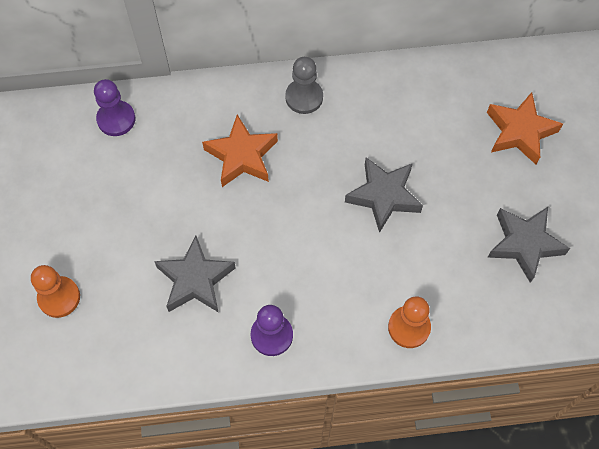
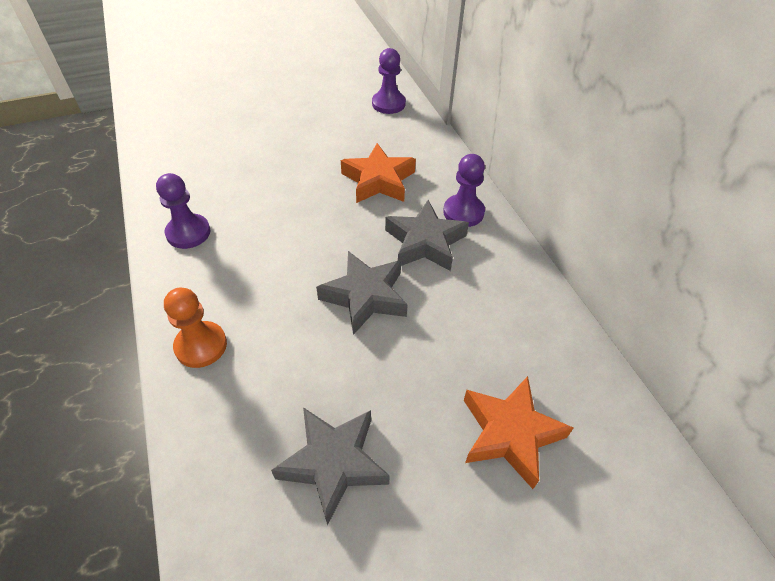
camera: 75 degrees right, 15 degrees down
orange pawn [31,265,80,318] -> none
grey star [154,236,236,313] -> grey star moved to [385,200,469,271]
grey pawn [285,57,323,114] -> purple pawn [443,154,485,227]

